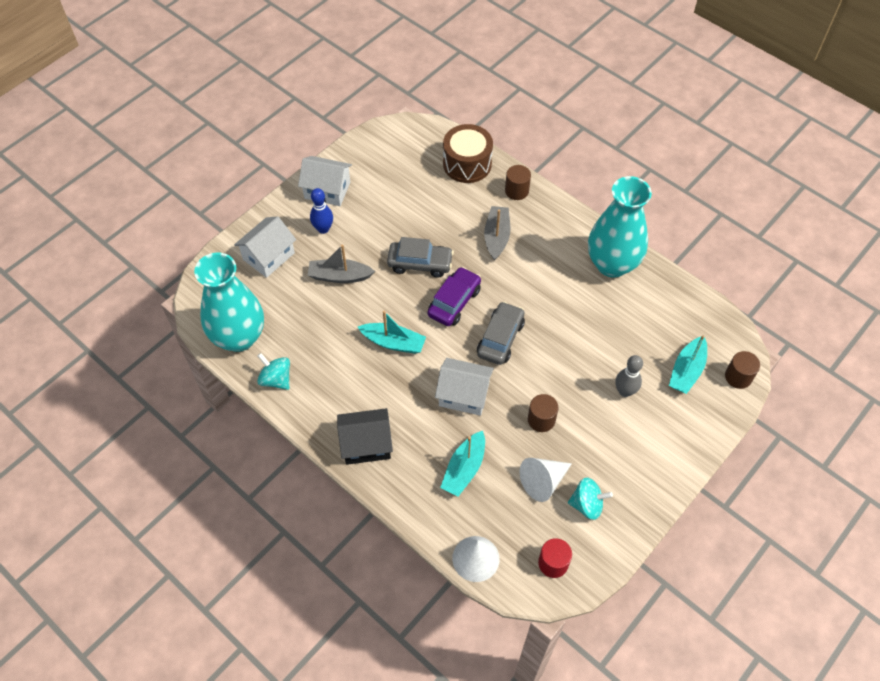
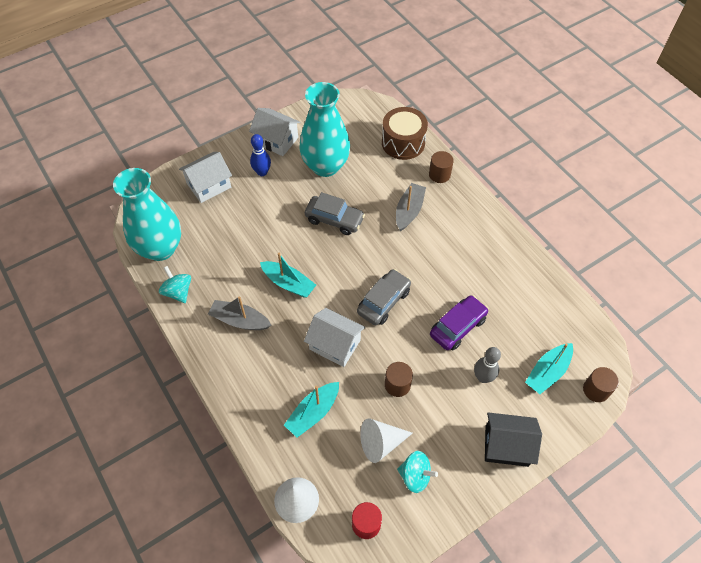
camera: 15 degrees right, 0 degrees up
grey boat [307,245,375,283] -> grey boat moved to [208,296,271,330]
black house [337,408,393,465] -> black house moved to [485,412,542,467]
purple car [427,267,481,326] -> purple car moved to [430,295,489,350]
turquoise vase [588,176,652,277] -> turquoise vase moved to [299,82,350,177]

